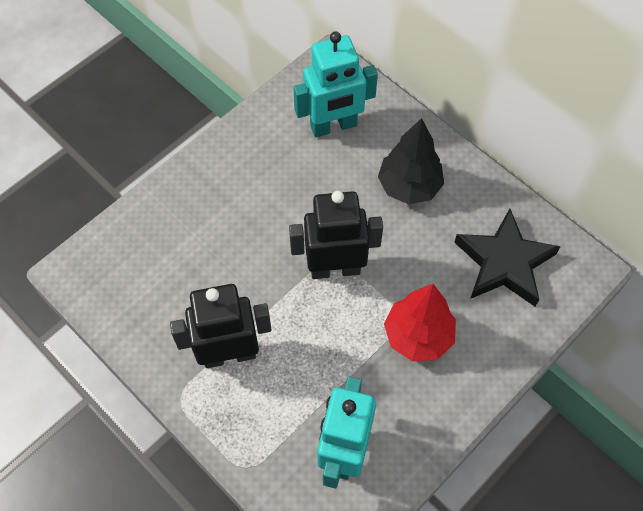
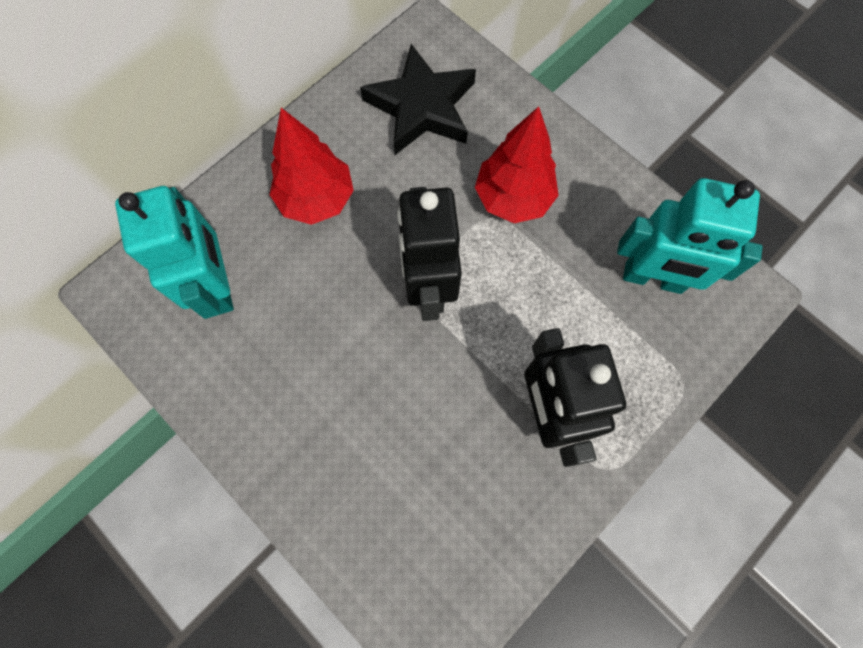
camera: 90 degrees left, 10 degrees up
black tree [378,118,444,204] -> red tree [269,108,354,225]

